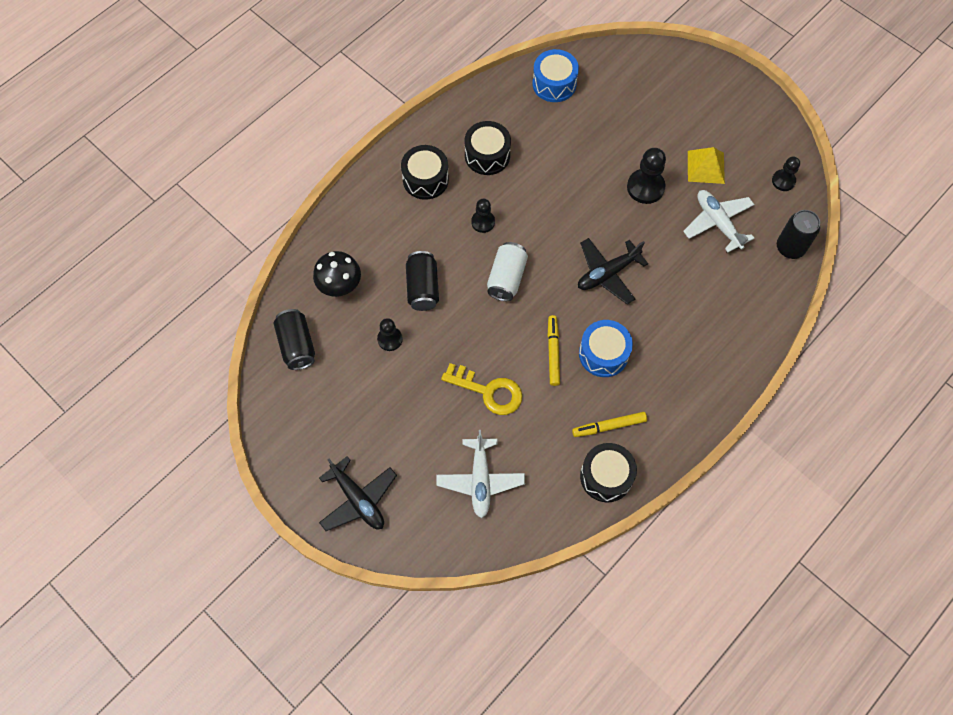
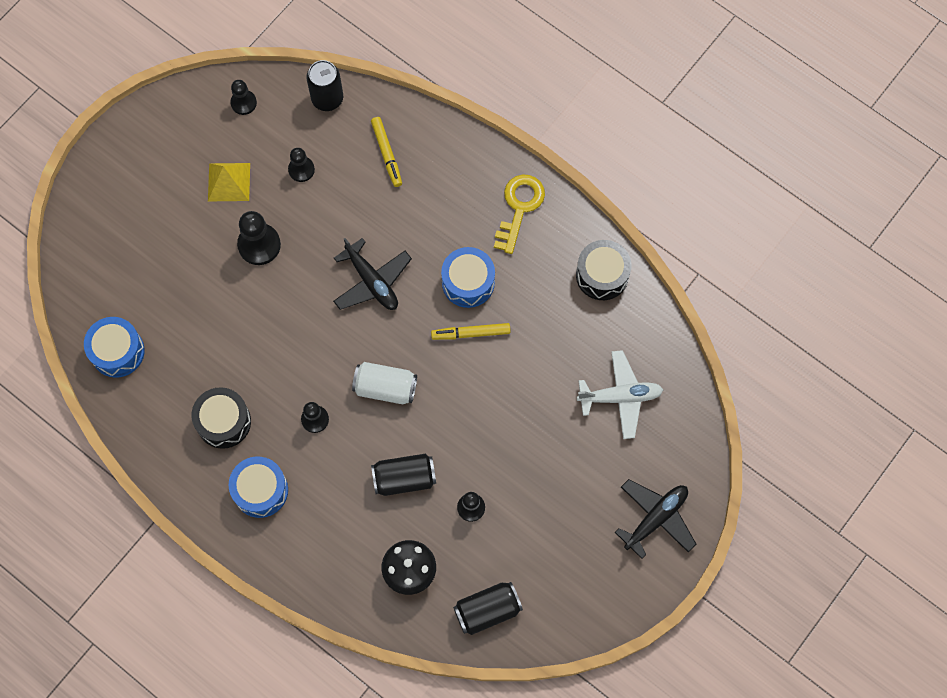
camera: 95 degrees left, 5 degrees up
black drum [401,145,449,200] -> blue drum [229,457,288,518]
yellow key [441,363,523,415] -> yellow key moved to [494,174,545,254]
yellow marker [572,412,647,437] -> yellow marker moved to [371,117,402,187]
white plane [683,190,755,252] -> black pawn [288,148,315,182]

